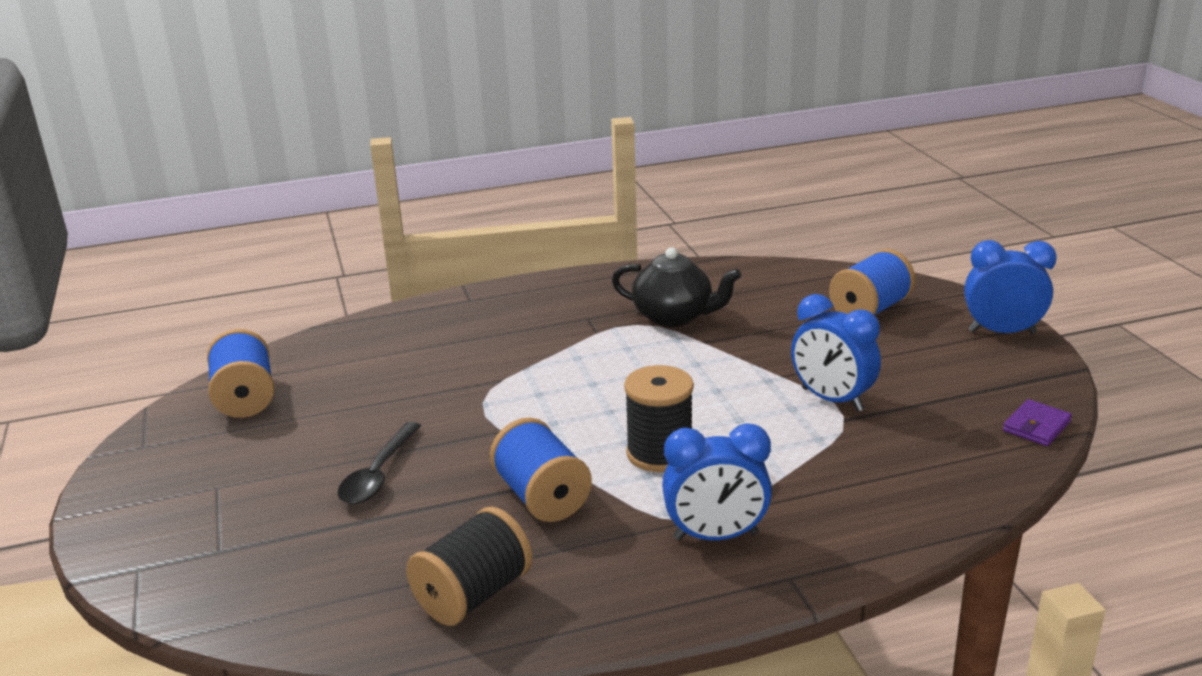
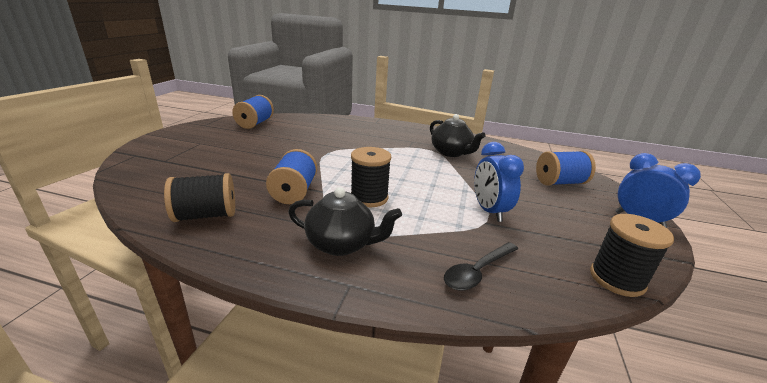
camera: 30 degrees right, 0 degrees up
black spoon [338,422,421,504] -> black spoon moved to [444,242,518,291]
blue clock [662,423,772,540] -> black teapot [288,187,402,256]
purple wallet [1003,399,1072,446] -> black spool [590,214,674,297]

